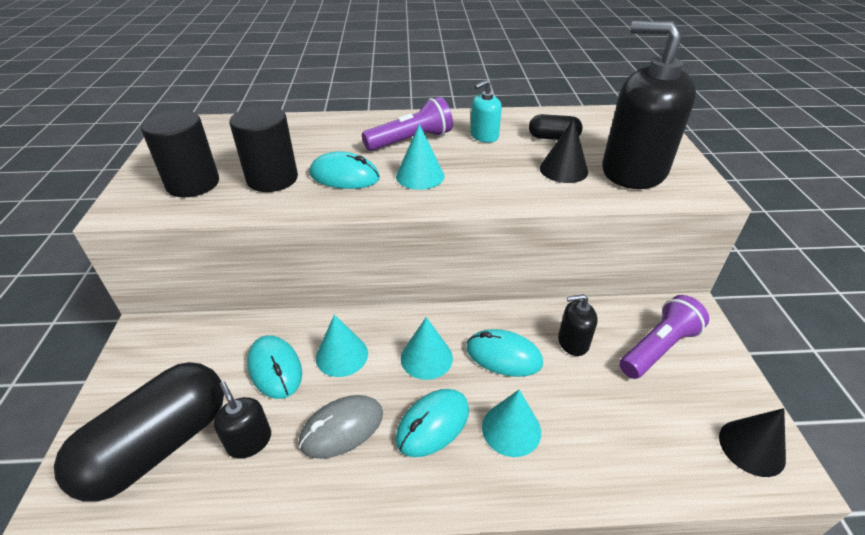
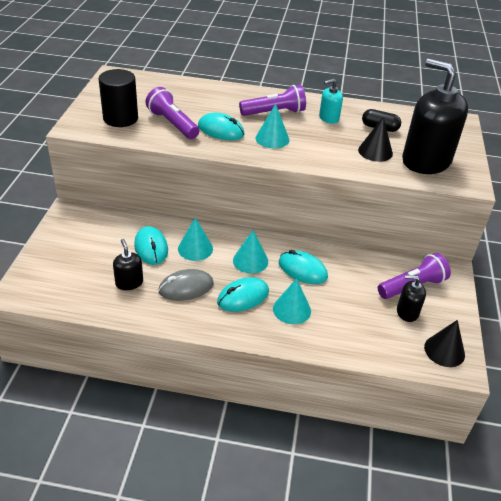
camera: 10 degrees right, 0 degrees up
black capsule [54,362,224,502] -> none
black cylinder [230,106,298,192] -> purple flashlight [145,87,199,139]
black soap dispenser [558,294,597,356] -> black soap dispenser moved to [397,275,426,322]

